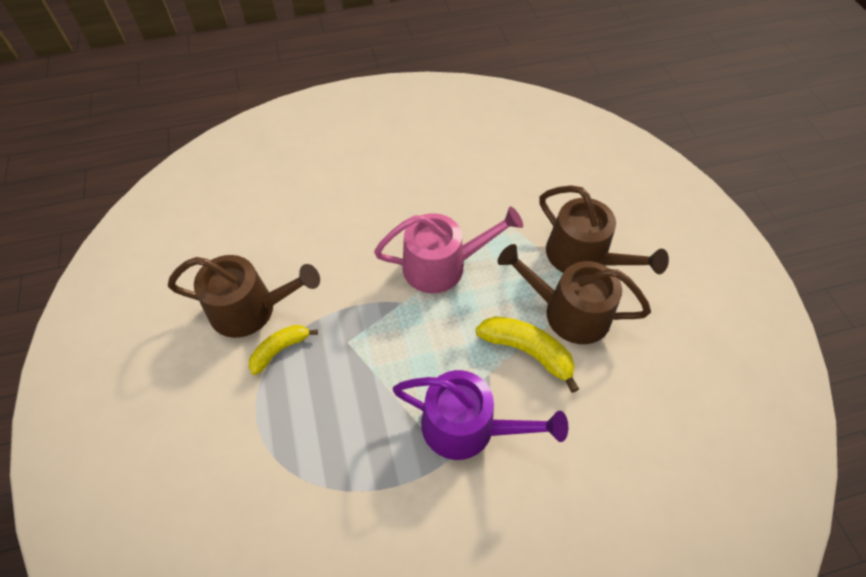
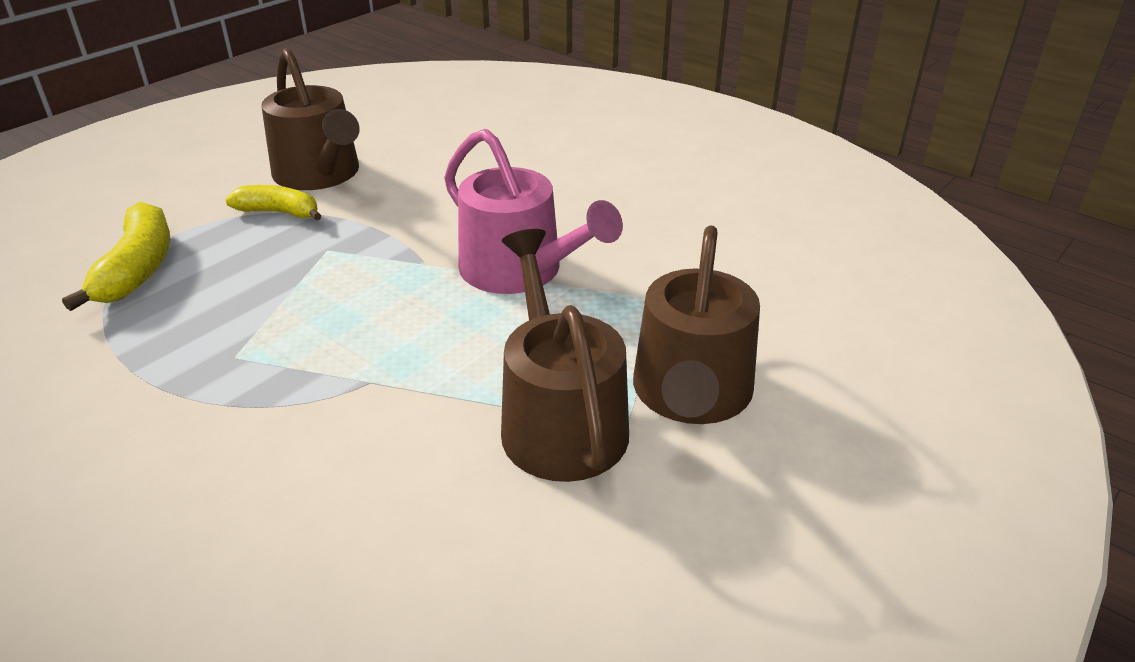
camera: 55 degrees right, 20 degrees down
purple watering can [393,370,568,460] -> none
yellow banana [476,316,579,393] -> yellow banana moved to [62,202,170,311]

